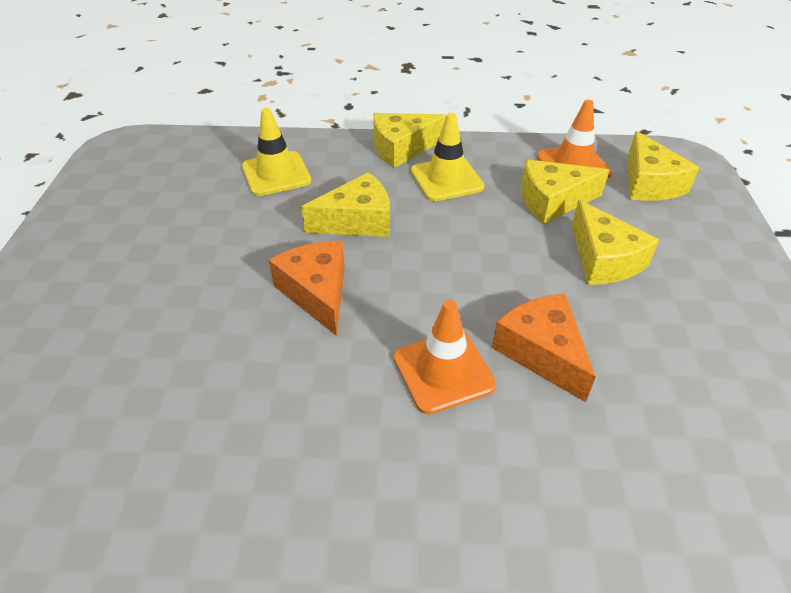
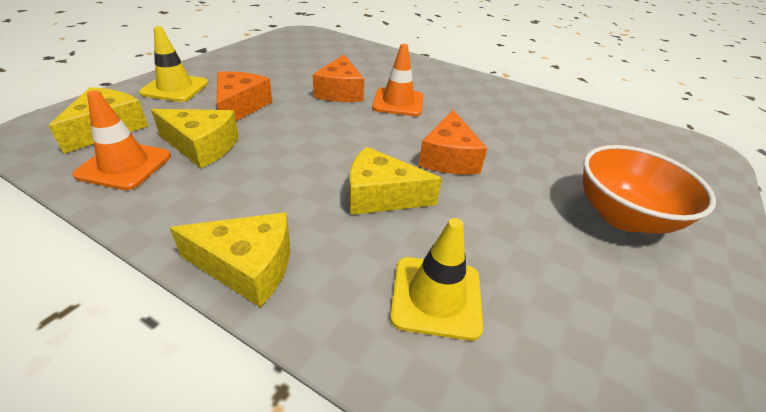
camera: 155 degrees left, 5 degrees down
yellow traffic cone [411,113,484,201] -> yellow traffic cone moved to [139,26,209,102]
yellow cheese [572,200,659,285] -> orange cheese [217,71,272,121]
none -> orange bowl [583,145,716,234]

